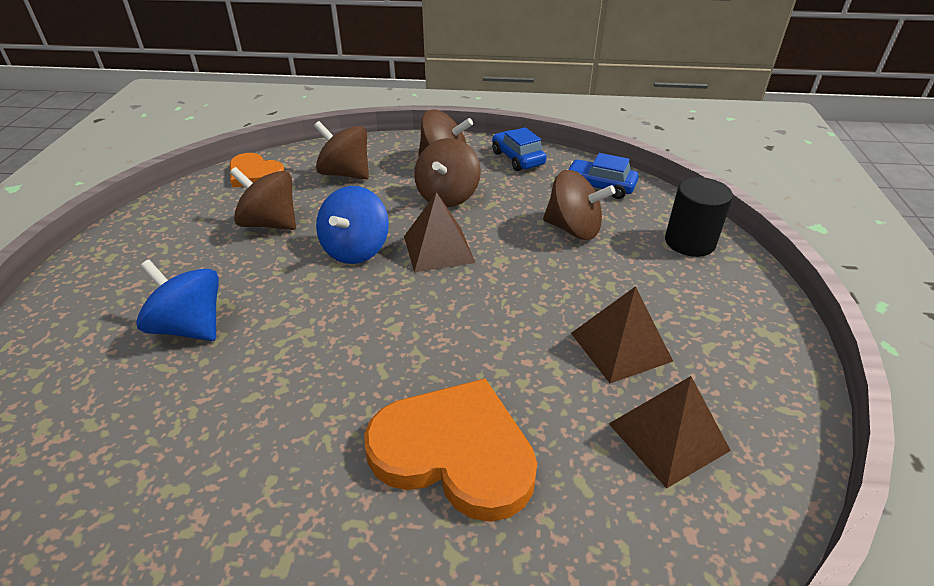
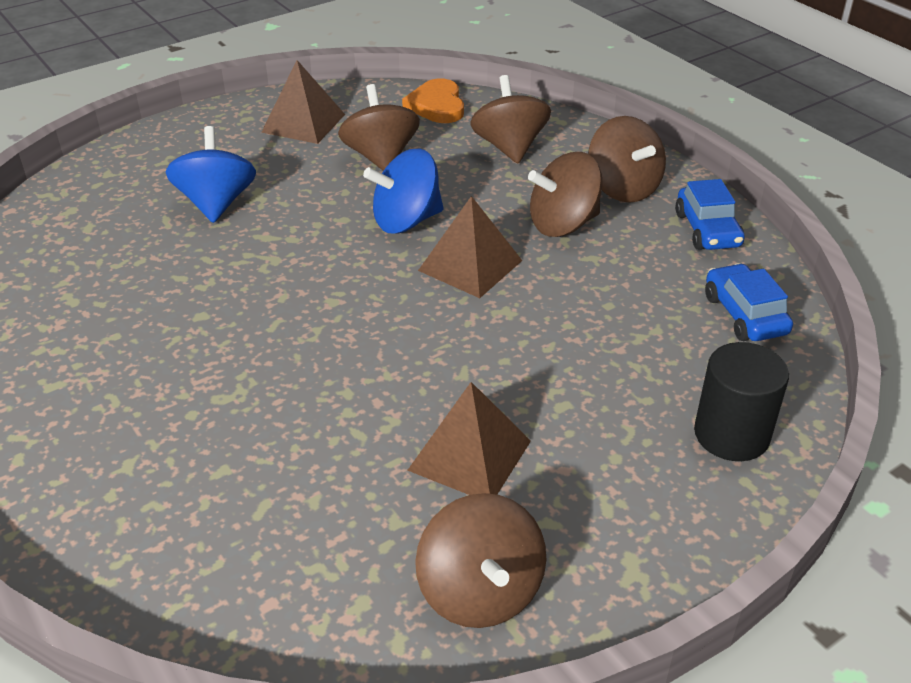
camera: 50 degrees right, 0 degrees up
orange heart [364,378,537,522] -> none
blue car [492,127,547,171] -> blue car turned 150 degrees clockwise [675,179,745,250]
brown spinning top [543,170,616,240] -> brown spinning top moved to [415,493,546,628]
brown pyramid [609,376,731,489] -> brown pyramid moved to [261,60,345,144]

